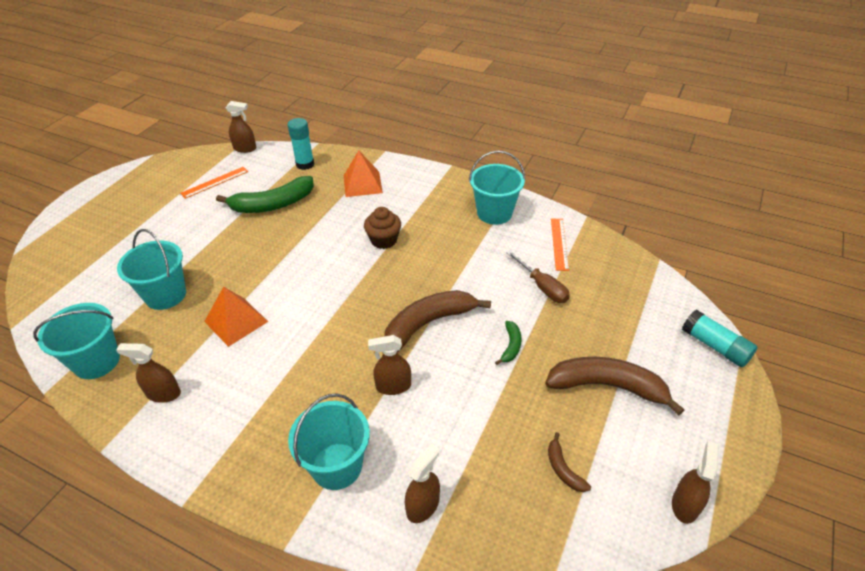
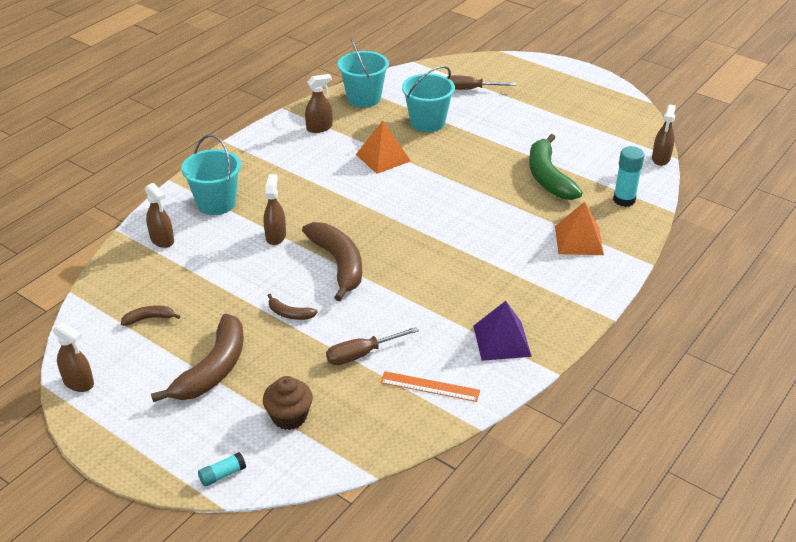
camera: 100 degrees right, 5 degrees down
brown spray bottle [116,343,181,403] -> brown spray bottle turned 45 degrees clockwise [305,74,332,133]
orange ruler [180,167,248,199] -> none
brown cupcake [364,207,401,249] -> brown cupcake moved to [263,376,313,430]
turquoise bucket [469,150,525,225] -> purple pyramid [473,301,532,361]
green banana [495,321,521,365] -> brown banana [267,294,318,320]
turquoise glue stick [682,309,758,367] -> turquoise glue stick [198,452,246,487], size x0.58
none -> brown screwdriver [447,75,516,90]

